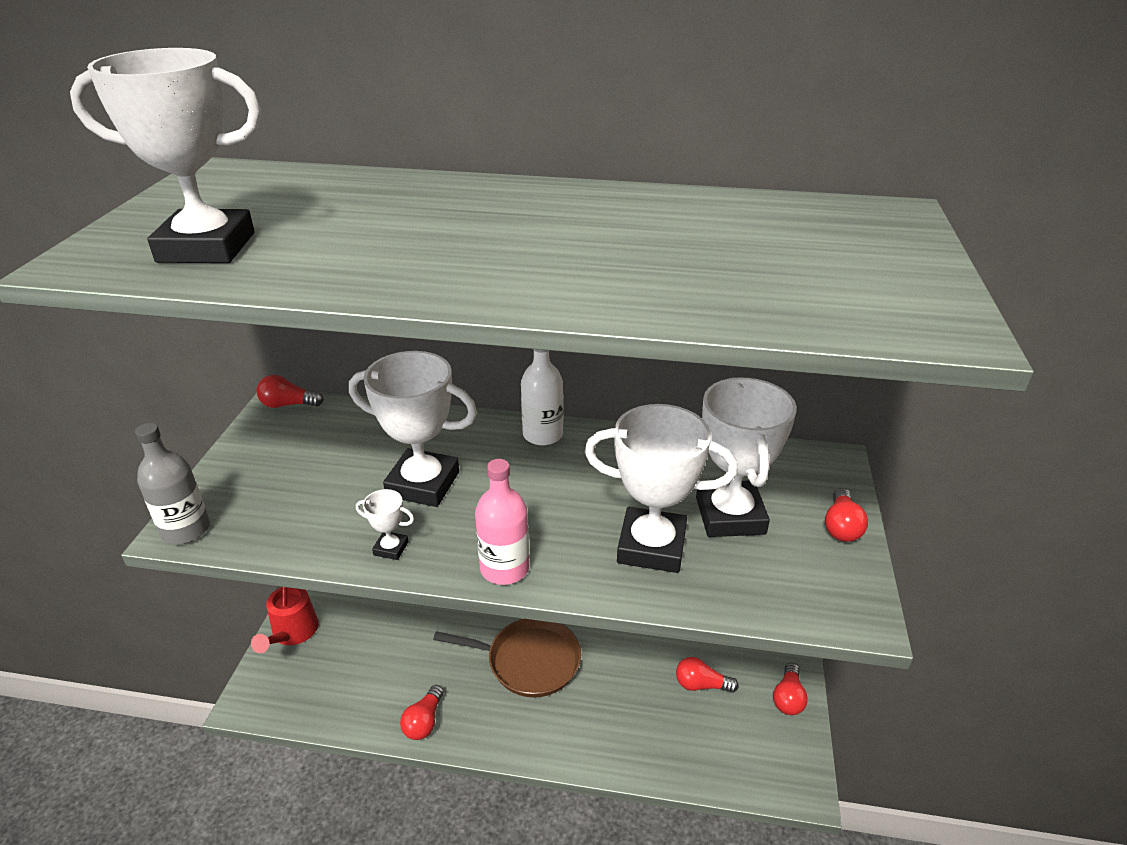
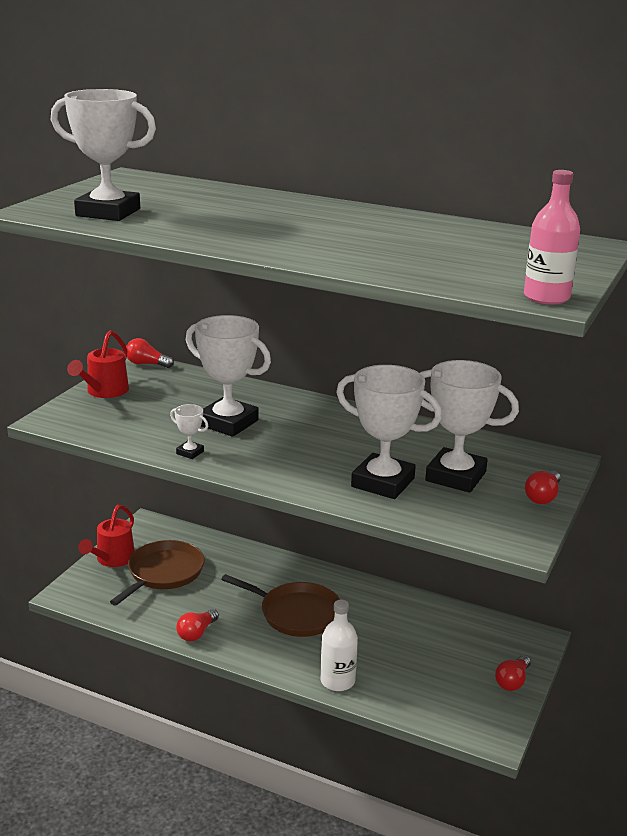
camera: 15 degrees right, 10 degrees down
grey bottle [135,423,210,544] -> none
pink bottle [475,459,529,585] -> pink bottle moved to [524,170,580,305]
white bottle [521,349,563,446] -> white bottle moved to [320,600,358,691]
red light bulb [676,657,739,693] -> none
white trophy [696,378,797,537] -> white trophy turned 75 degrees counterclockwise [420,360,519,493]
none -> red watering can [67,331,129,398]
none -> brown pan [110,540,205,606]

